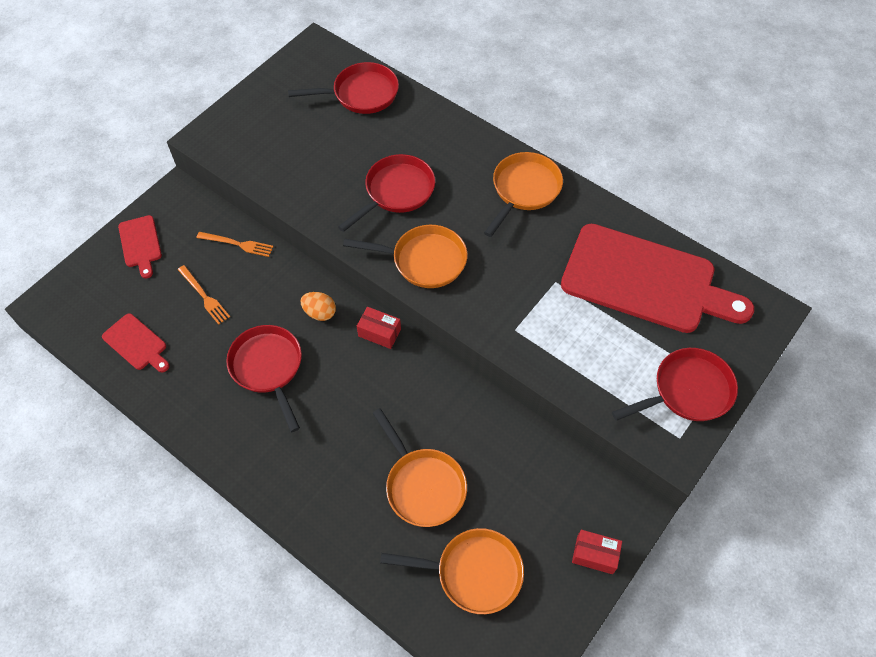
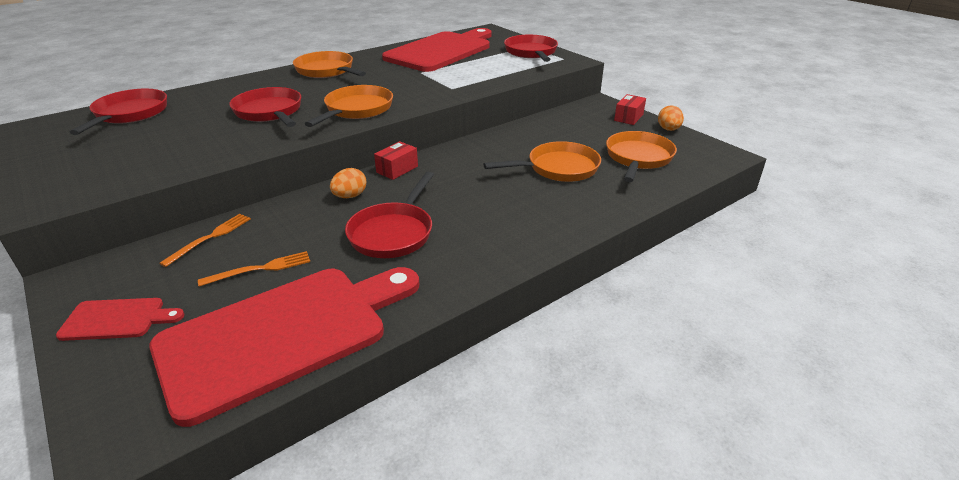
camera: 75 degrees left, 25 degrees down
red cutting board [102,313,170,372] -> red cutting board [149,267,419,427], size x2.30
red pan [226,325,302,432] -> red pan turned 60 degrees counterclockwise [345,172,434,258]
none -> orange egg [658,106,684,131]

